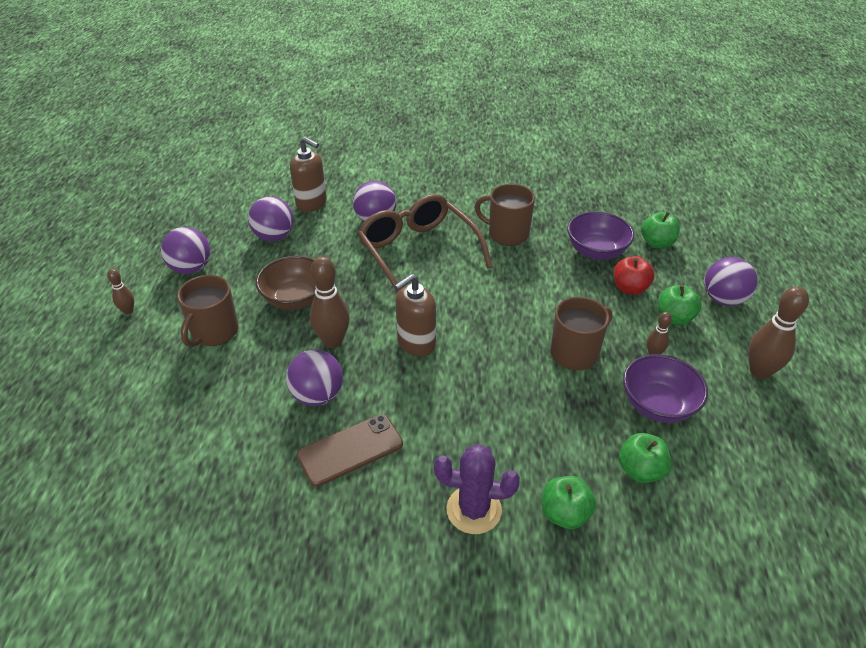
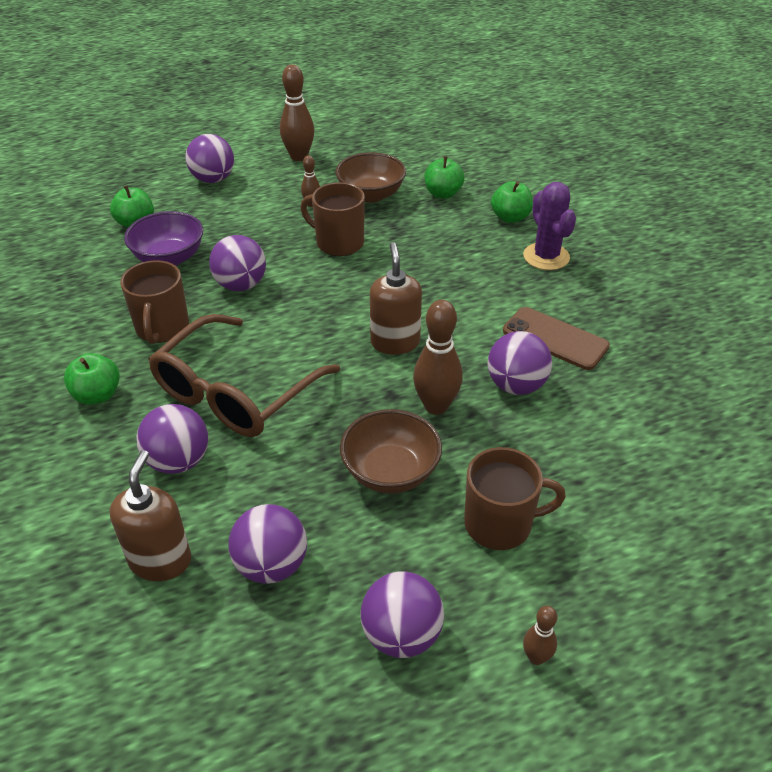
camera: 115 degrees left, 0 degrees up
brown soap dispenser [395,274,436,357] -> brown soap dispenser turned 120 degrees counterclockwise [370,242,422,355]
red apple [614,256,654,295] -> none
purple bowl [623,354,708,423] -> brown bowl [335,152,406,203]
green apple [658,285,702,325] -> green apple moved to [64,353,120,405]
none -> purple ball [209,235,266,291]

